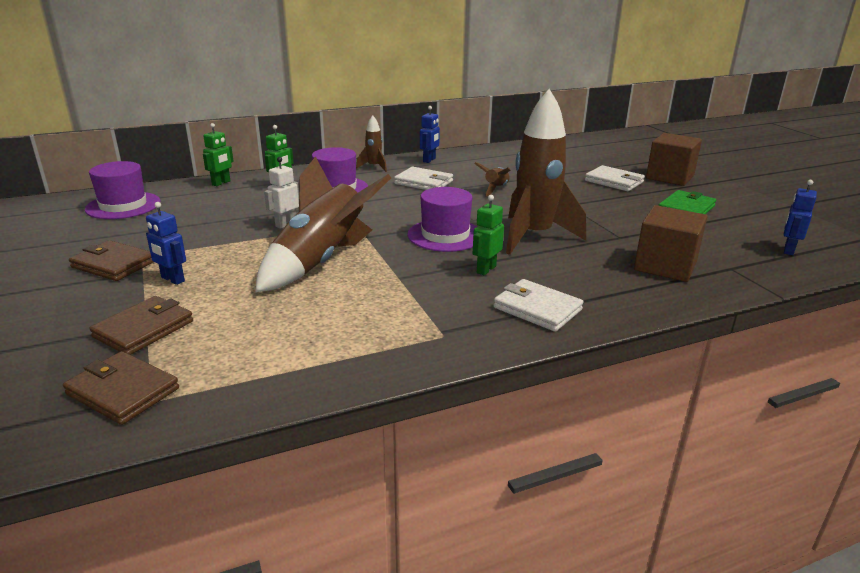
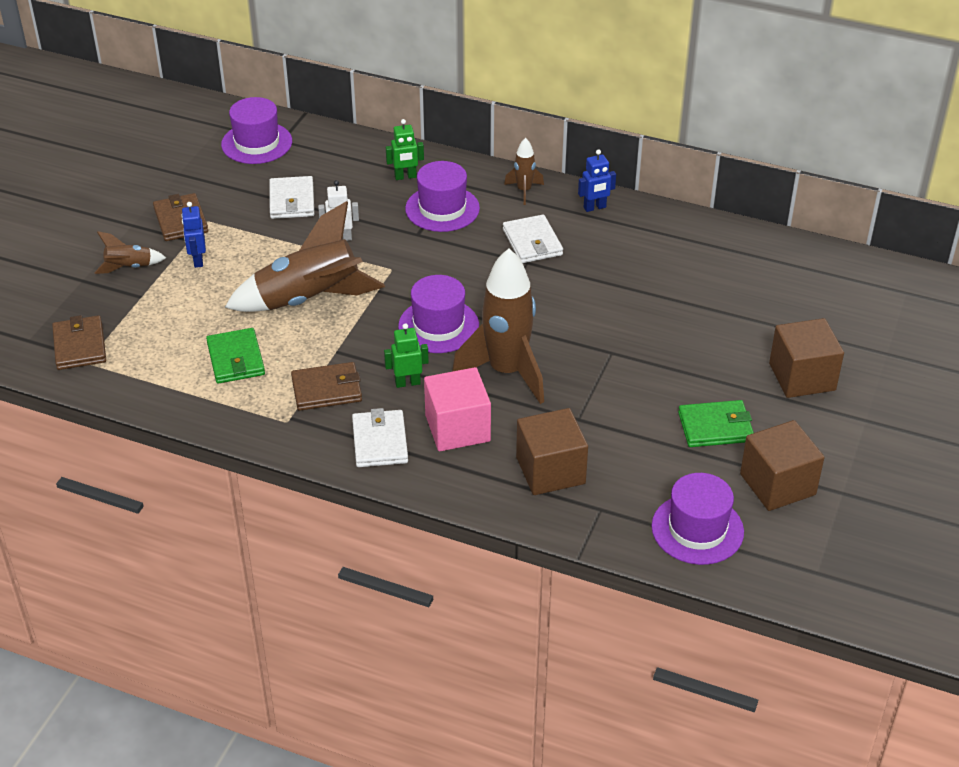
camera: 45 degrees right, 15 degrees up
brown wallet [89,296,193,355] -> brown wallet moved to [291,362,362,411]
green robot [203,123,234,186] -> none
brown rocket [474,162,510,197] -> brown rocket moved to [94,231,166,274]
white wallet [585,165,645,191] -> white wallet moved to [269,176,314,219]
blue robot [784,180,817,255] -> purple hat [652,473,744,565]
none -> green wallet [206,328,265,384]
none -> pink cube [424,367,491,451]
none -> brown cube [740,420,825,511]

